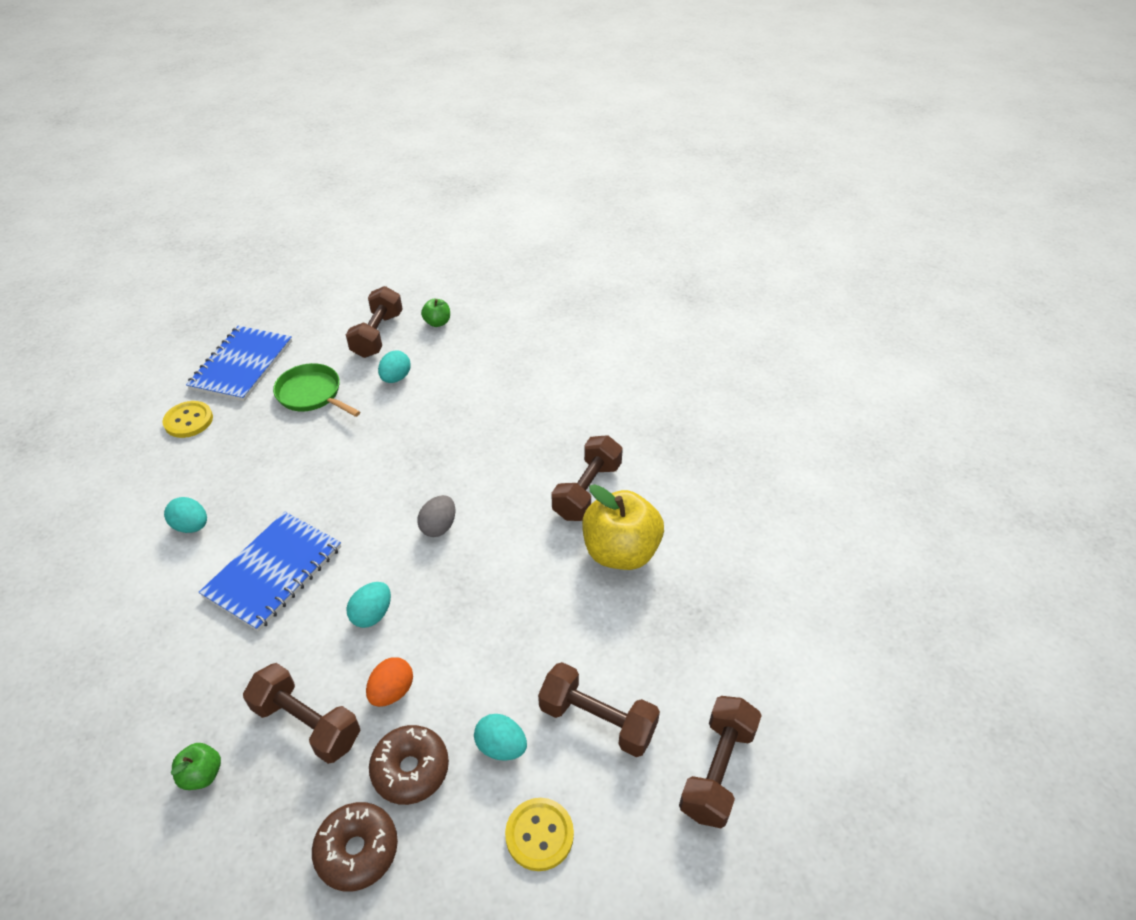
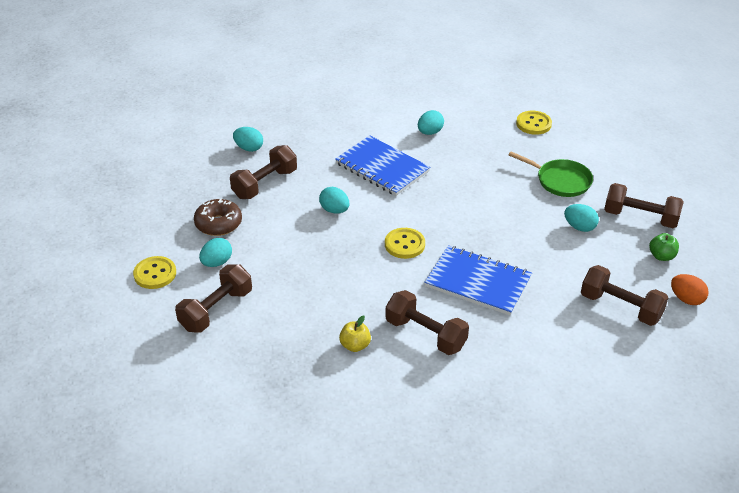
camera: 100 degrees right, 5 degrees down
green apple [171,743,221,790] -> turquoise egg [233,127,263,152]
blue notebook [186,326,292,401] -> blue notebook moved to [424,245,532,315]
green pan [273,363,360,417] -> green pan turned 75 degrees clockwise [509,151,593,197]
brown donut [312,802,398,892] -> none
orange egg [366,657,413,707] -> orange egg moved to [671,274,709,305]
grey egg [417,495,455,537] -> yellow button [385,228,425,259]
yellow apple [582,484,664,570] -> yellow apple [339,316,371,352], size x0.46
brown dumbbell [679,696,762,828] -> brown dumbbell moved to [581,265,669,326]

